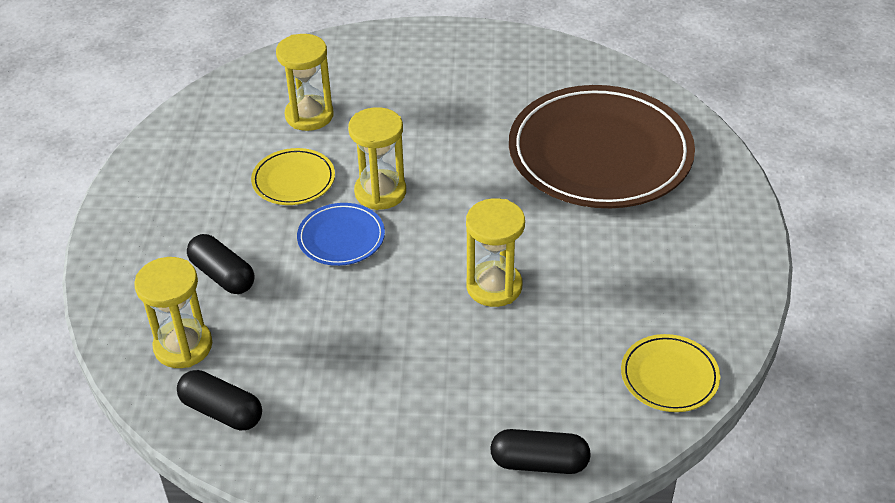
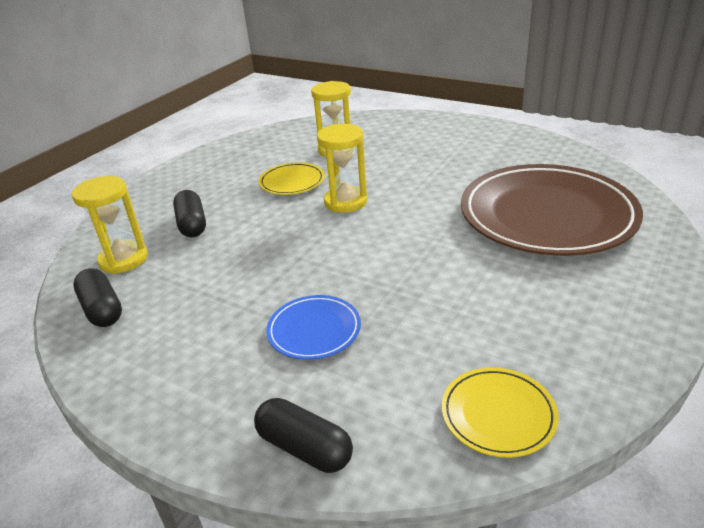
camera: 30 degrees right, 10 degrees down
blue plate [297,203,385,266] -> blue plate moved to [266,295,361,360]
yellow hourglass [466,198,525,307] -> none

